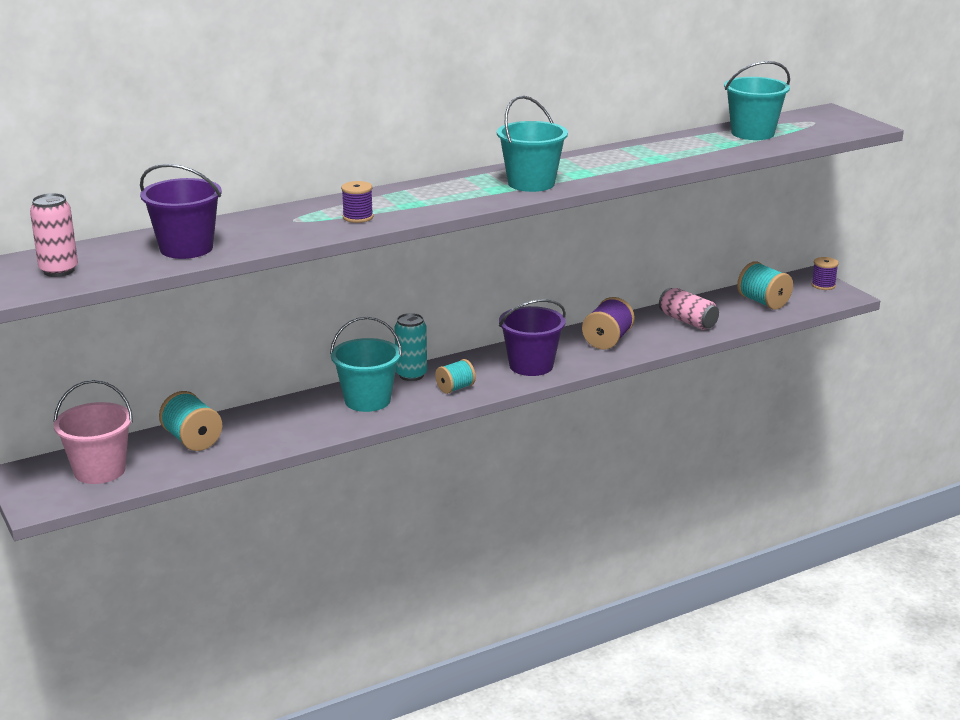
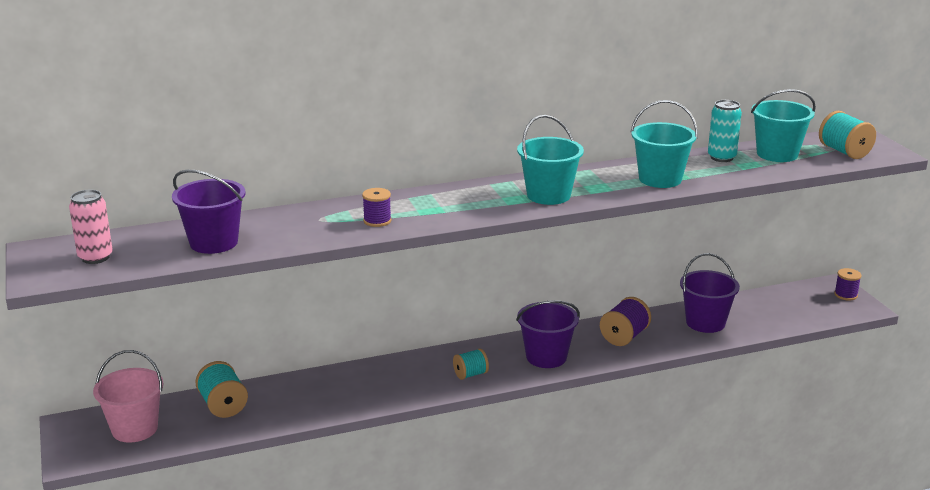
camera: 10 degrees right, 0 degrees up
turquoise bucket [330,316,402,412] -> turquoise bucket moved to [630,100,698,188]
turquoise can [395,313,427,381] -> turquoise can moved to [708,100,742,162]
pink can [659,288,719,330] -> purple bucket [680,253,740,333]
turquoise spool [737,262,793,310] -> turquoise spool moved to [819,111,876,159]

